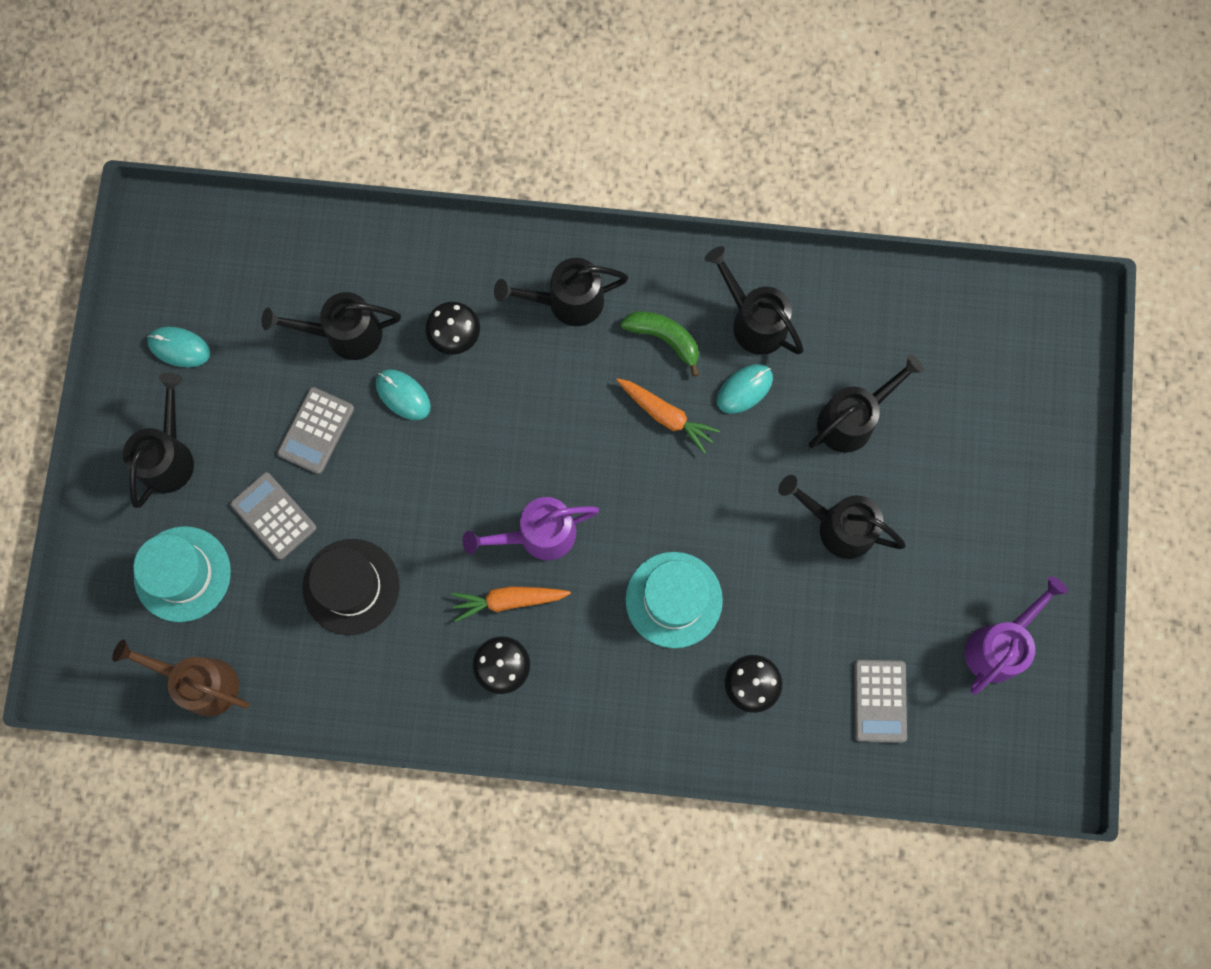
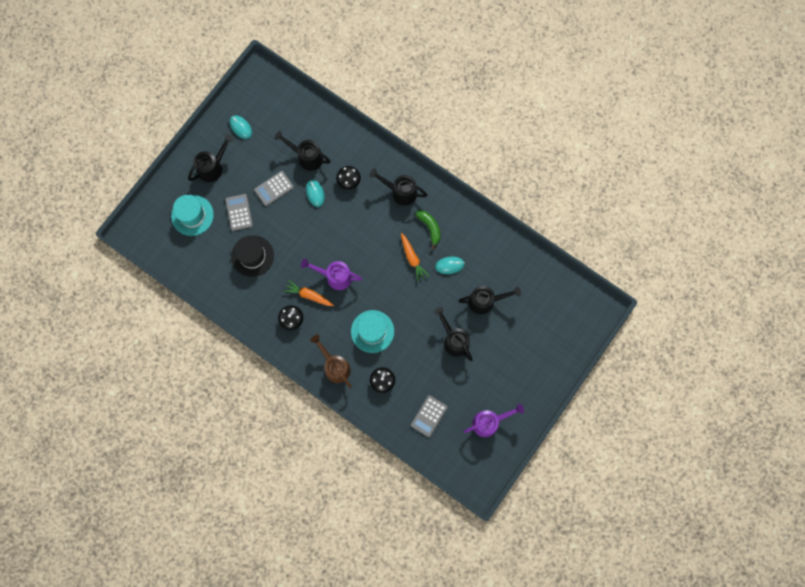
camera: 30 degrees right, 0 degrees up
brown watering can [112,639,250,717] -> brown watering can moved to [310,335,352,388]
black watering can [705,246,804,355] -> none

